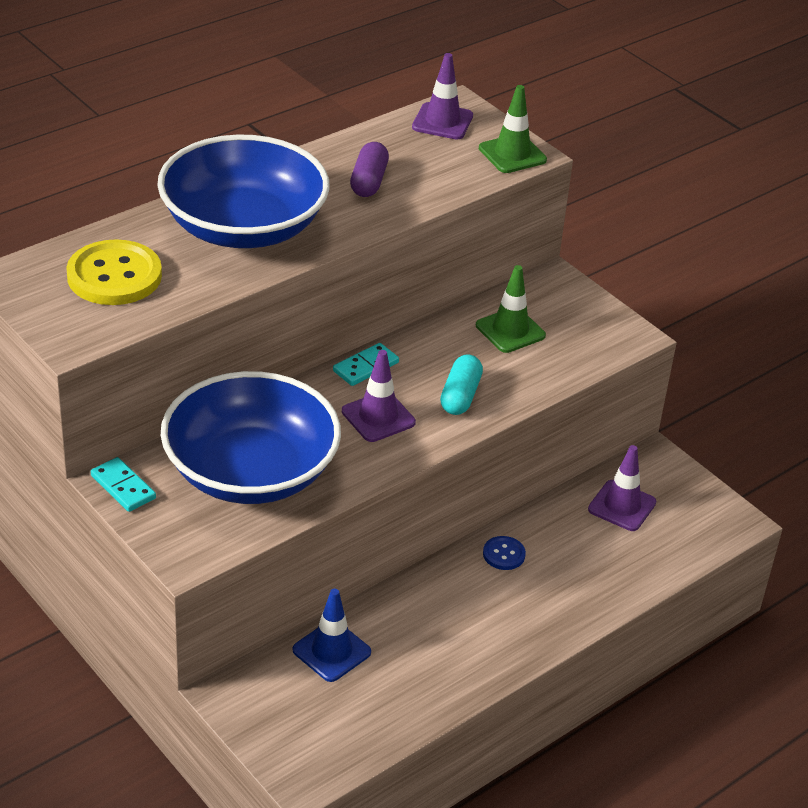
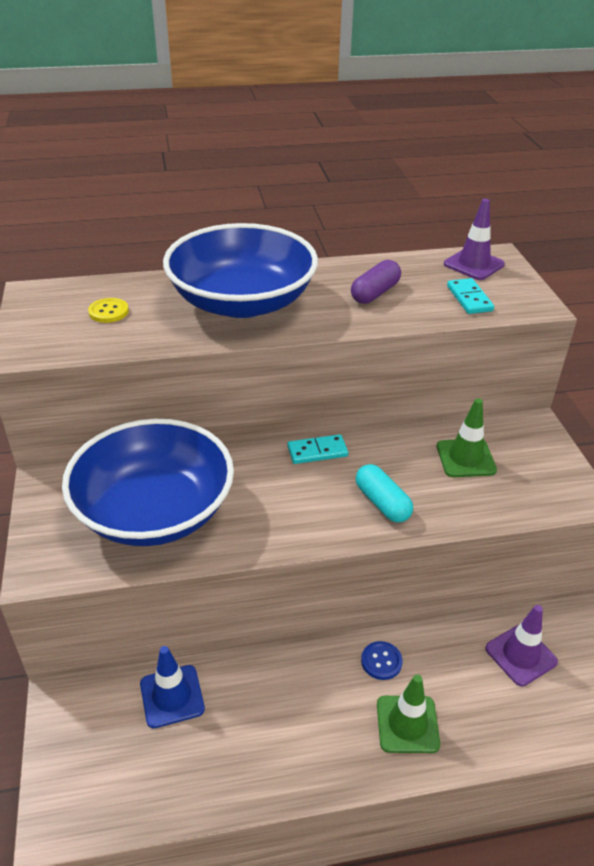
camera: 30 degrees right, 0 degrees up
yellow button [66,239,162,305] -> yellow button [88,298,129,323], size x0.48
turquoise domino [91,457,156,512] -> turquoise domino moved to [447,278,494,314]
purple traffic cone [342,350,416,442] -> none
turquoise capsule [440,354,483,415] -> turquoise capsule turned 75 degrees counterclockwise [356,464,413,523]
green traffic cone [479,85,547,173] -> green traffic cone moved to [377,675,440,753]

